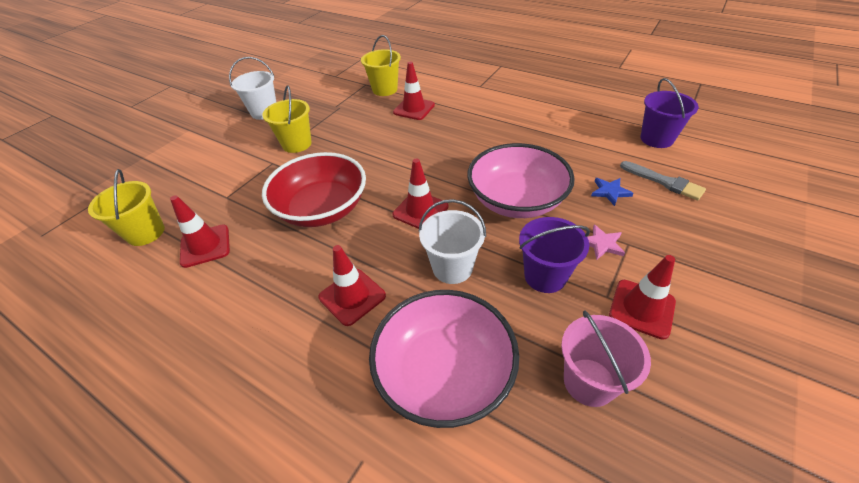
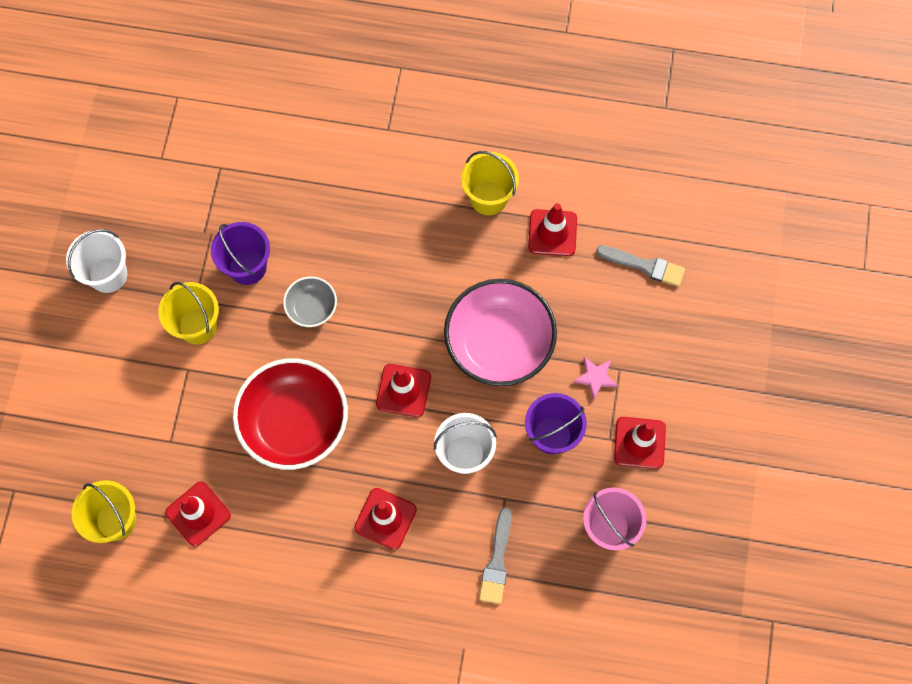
camera: 25 degrees left, 25 degrees up
yellow bucket [361,35,401,96] -> yellow bucket moved to [461,151,519,215]
pink bowl [369,290,519,428] -> grey brush [479,507,511,604]
red traffic cone [393,62,435,120] -> red traffic cone moved to [528,203,577,256]
blue star [591,178,634,206] -> none
purple bucket [640,78,699,148] -> purple bucket moved to [211,222,270,285]
none -> grey bowl [283,276,337,327]

